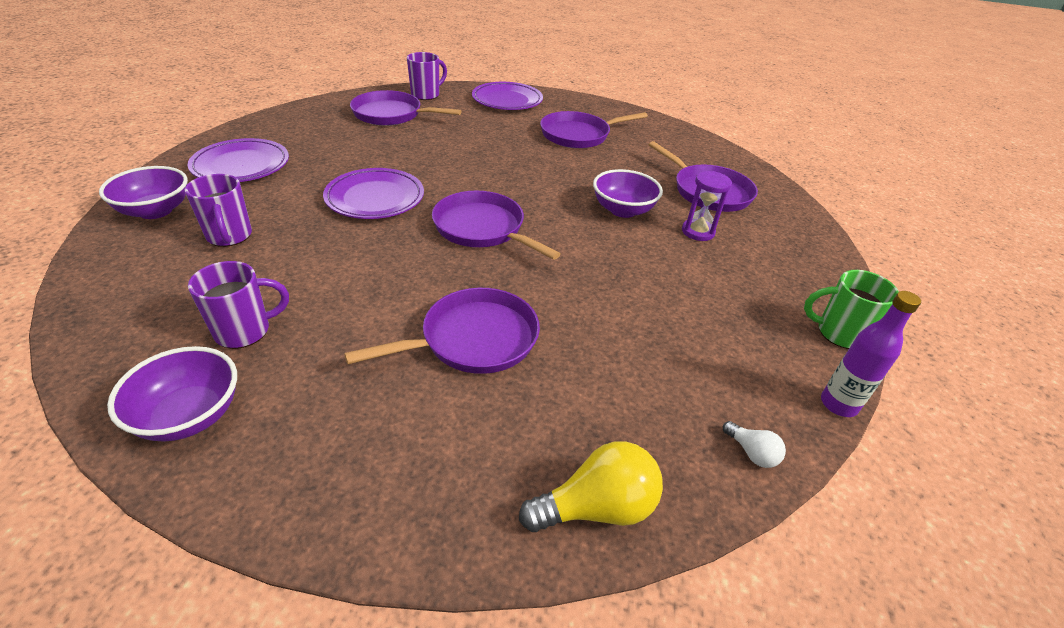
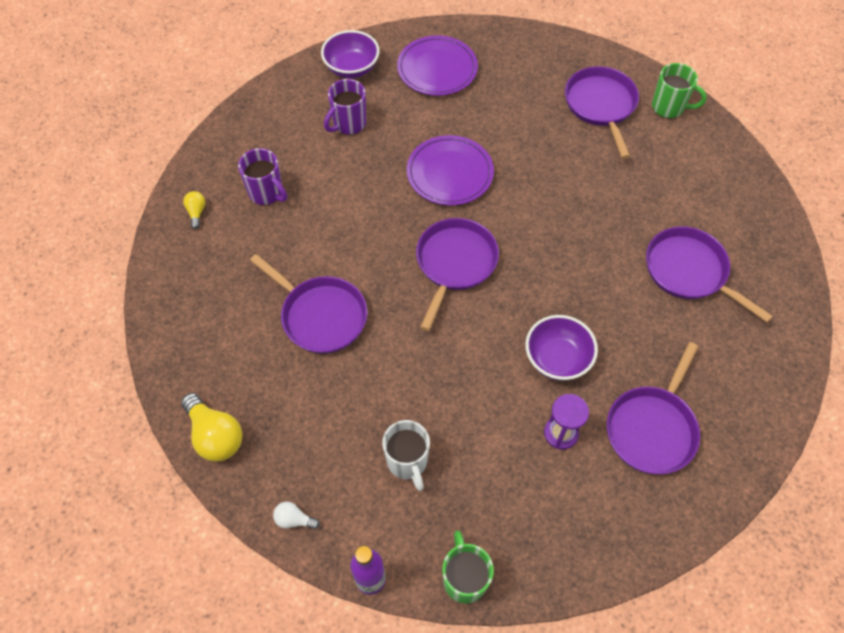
camera: 70 degrees right, 20 degrees up
purple bowl [107,346,237,442] -> yellow light bulb [183,191,205,229]
purple mug [407,52,447,100] -> green mug [652,63,707,119]
purple plate [472,82,543,110] -> none
white light bulb [723,421,786,468] -> white light bulb turned 75 degrees clockwise [273,502,320,529]
none -> white mug [382,420,430,491]

